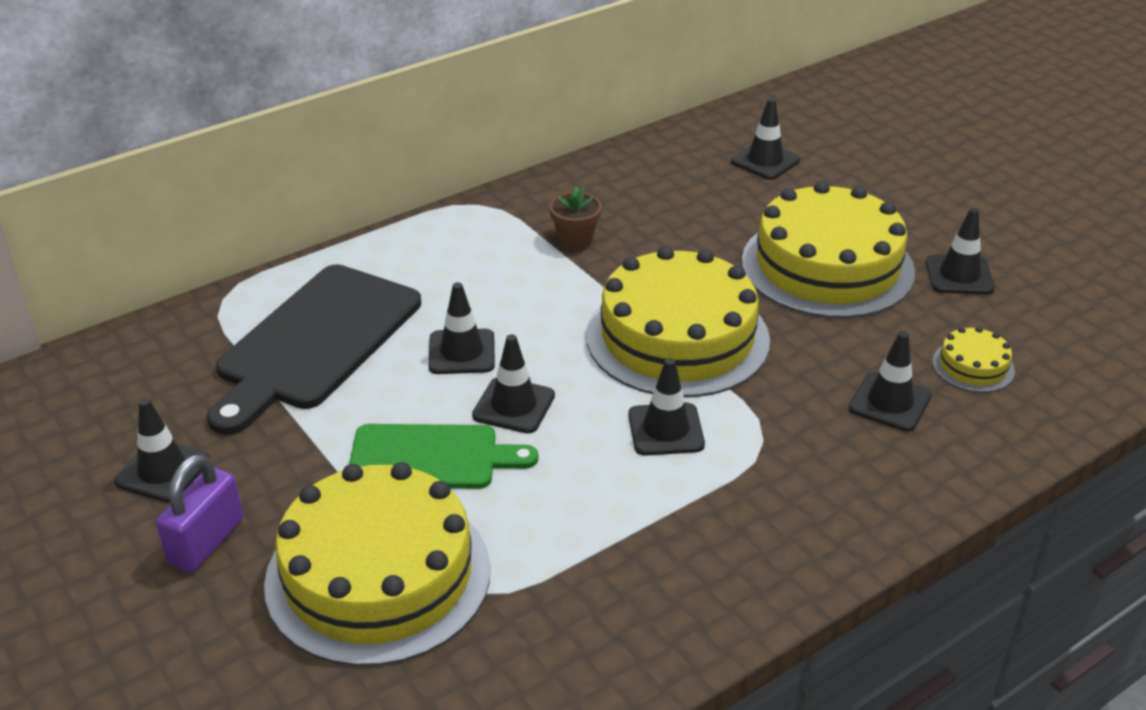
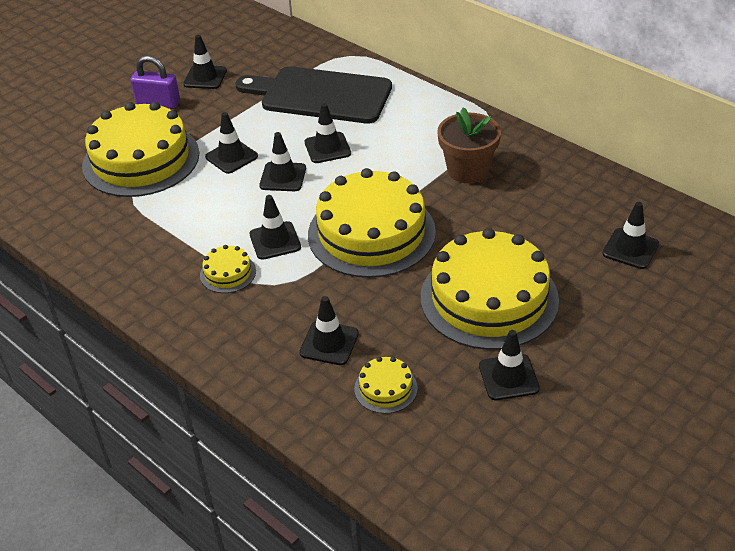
camera: 80 degrees right, 5 degrees up
green cutting board [349,424,538,489] -> black traffic cone [205,112,258,174]
brown flower pot [549,187,602,250] -> brown flower pot [437,107,501,183], size x1.66
none -> yellow cake [200,245,256,293]

